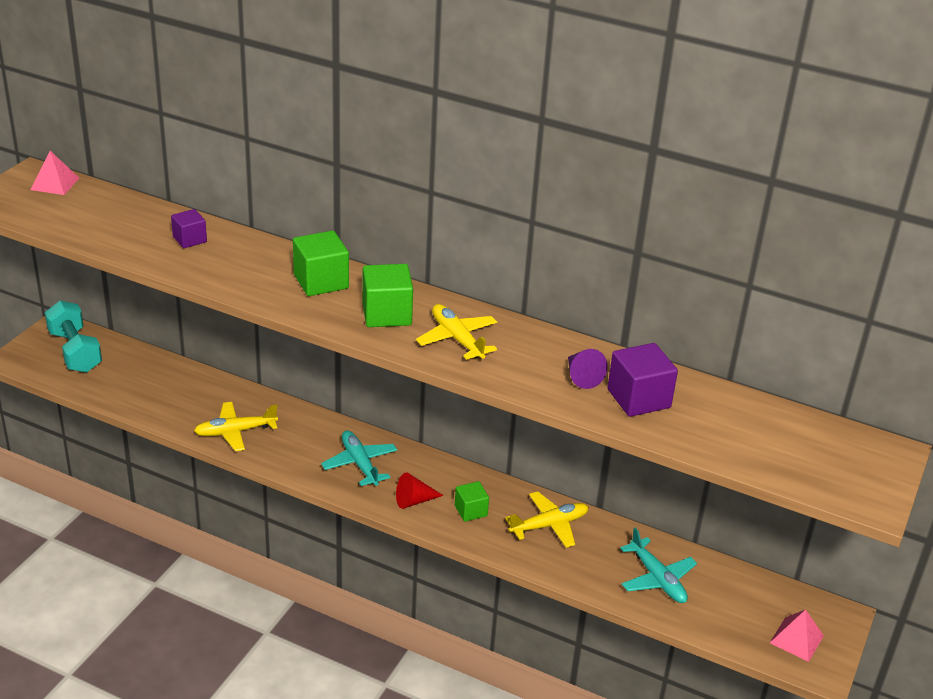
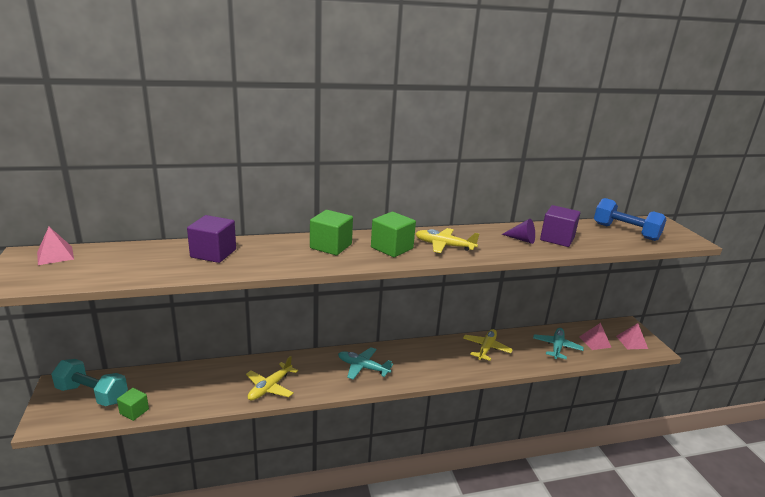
camera: 40 degrees left, 10 degrees down
purple cube [171,209,207,248] -> purple cube [187,215,236,263], size x1.63
red cone [396,472,444,509] -> none
green cube [455,481,489,522] -> green cube moved to [117,388,149,421]
turquoise plane [620,528,697,603] -> turquoise plane turned 90 degrees counterclockwise [533,328,584,359]
none -> pink pyramid [580,323,612,350]
none -> blue dumbbell [594,198,666,241]

